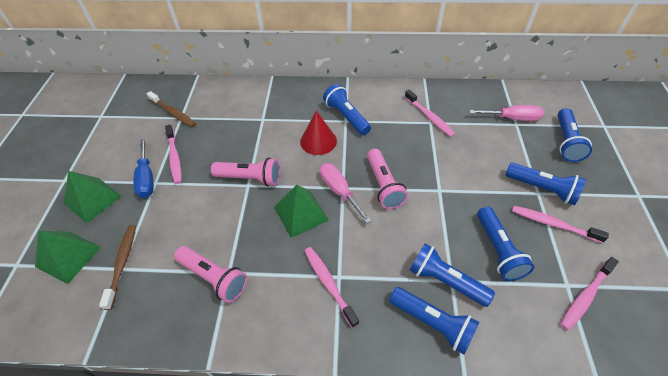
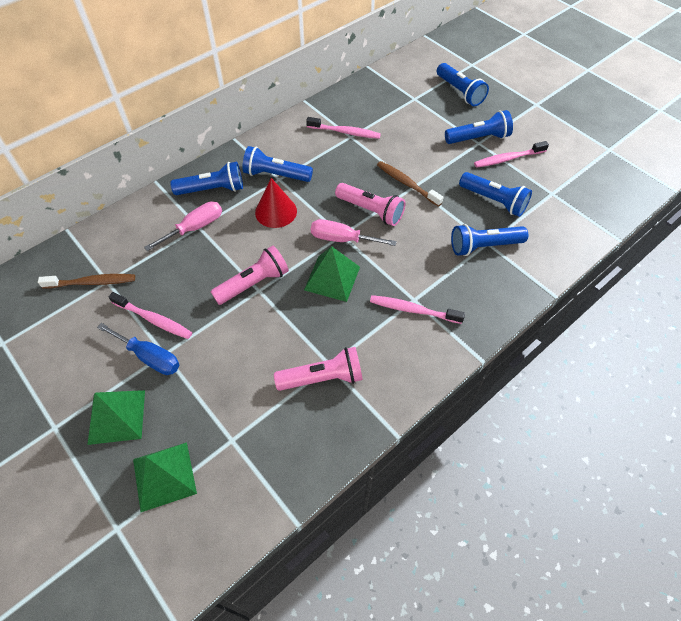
camera: 45 degrees left, 5 degrees up
brown toothbrush [99,225,136,310] -> brown toothbrush moved to [377,161,444,207]
blue flashlight [389,287,479,355] -> blue flashlight moved to [170,162,243,195]
pink screwdriver [469,105,544,121] -> pink screwdriver moved to [144,201,222,251]
pink toothbrush [560,257,619,331] -> none

